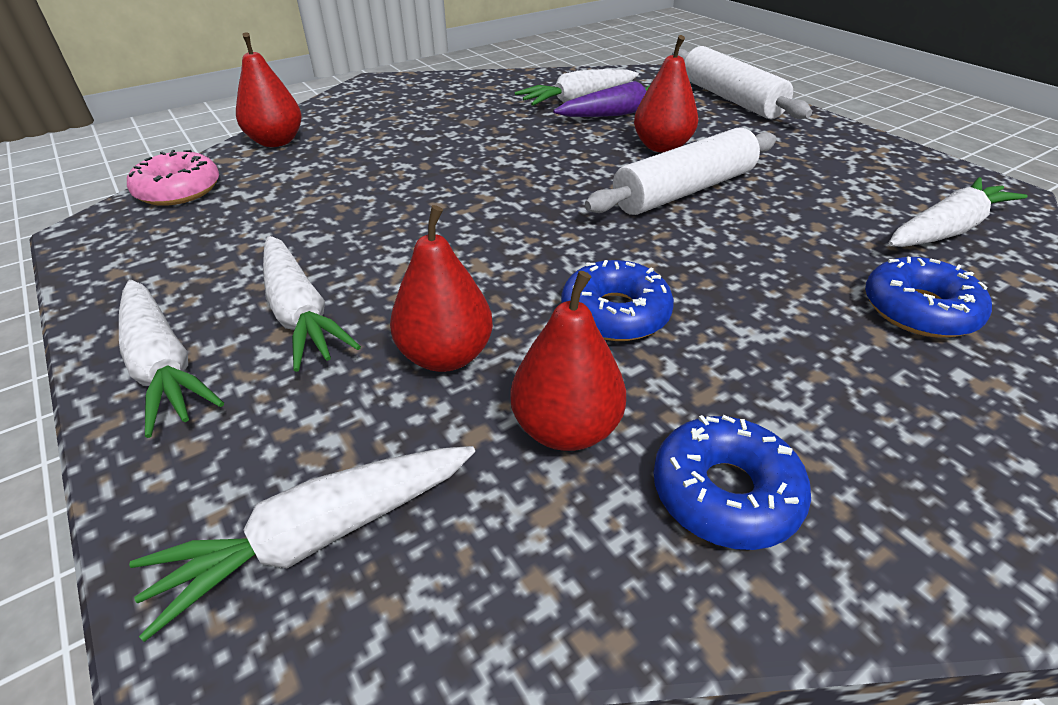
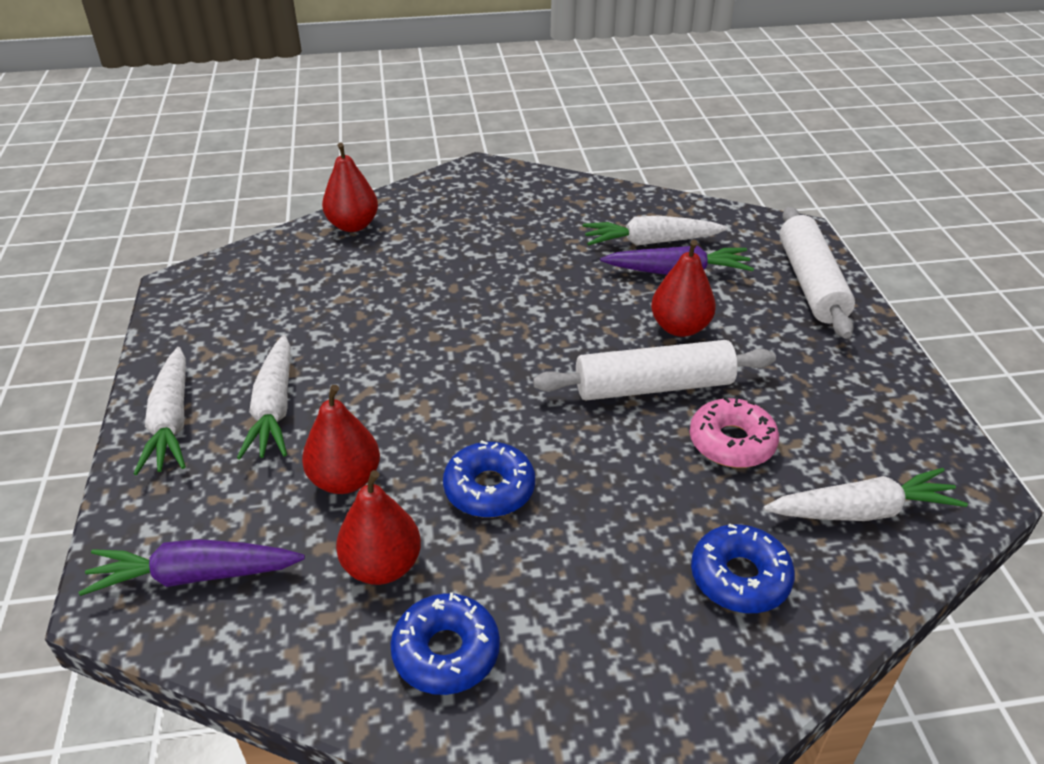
camera: 25 degrees right, 0 degrees up
pink donut [127,150,219,206] -> pink donut moved to [690,397,779,468]
white carrot [129,446,475,642] -> purple carrot [79,539,305,596]

